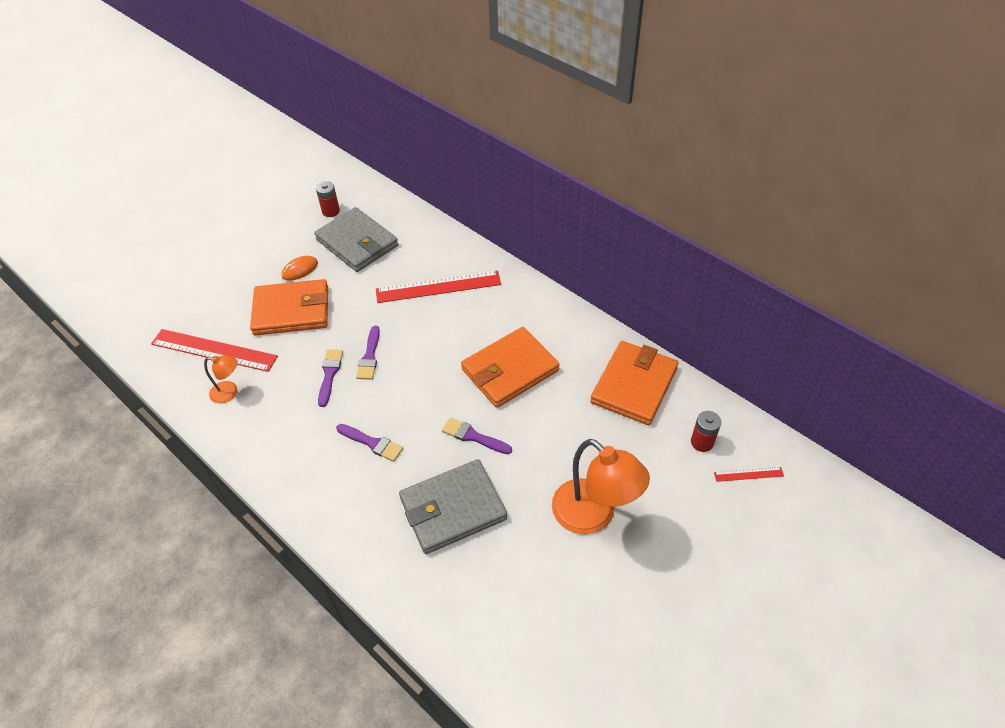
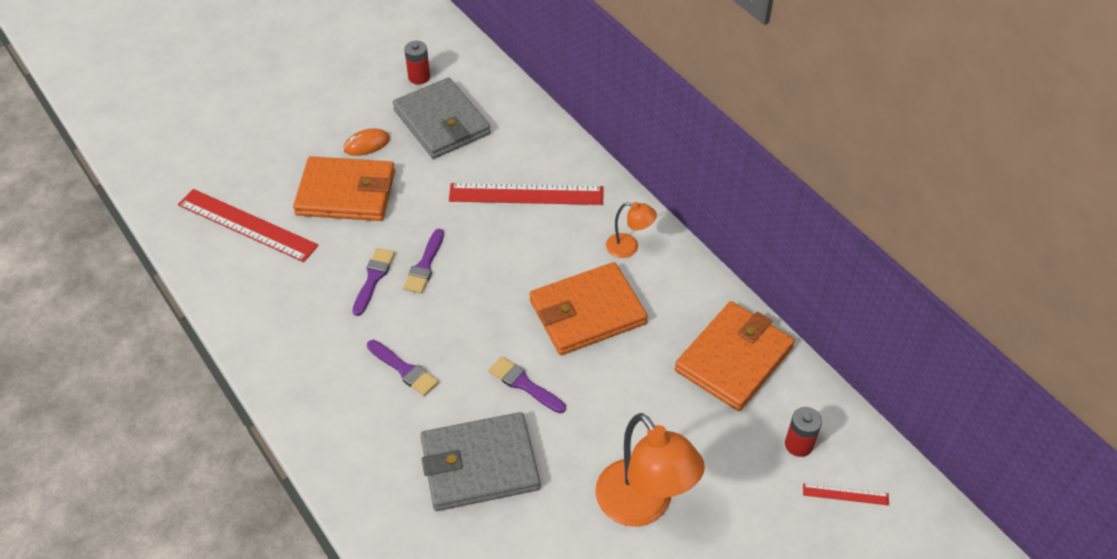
camera: 10 degrees right, 0 degrees up
orange lamp [204,355,237,404] -> orange lamp moved to [606,202,657,258]

